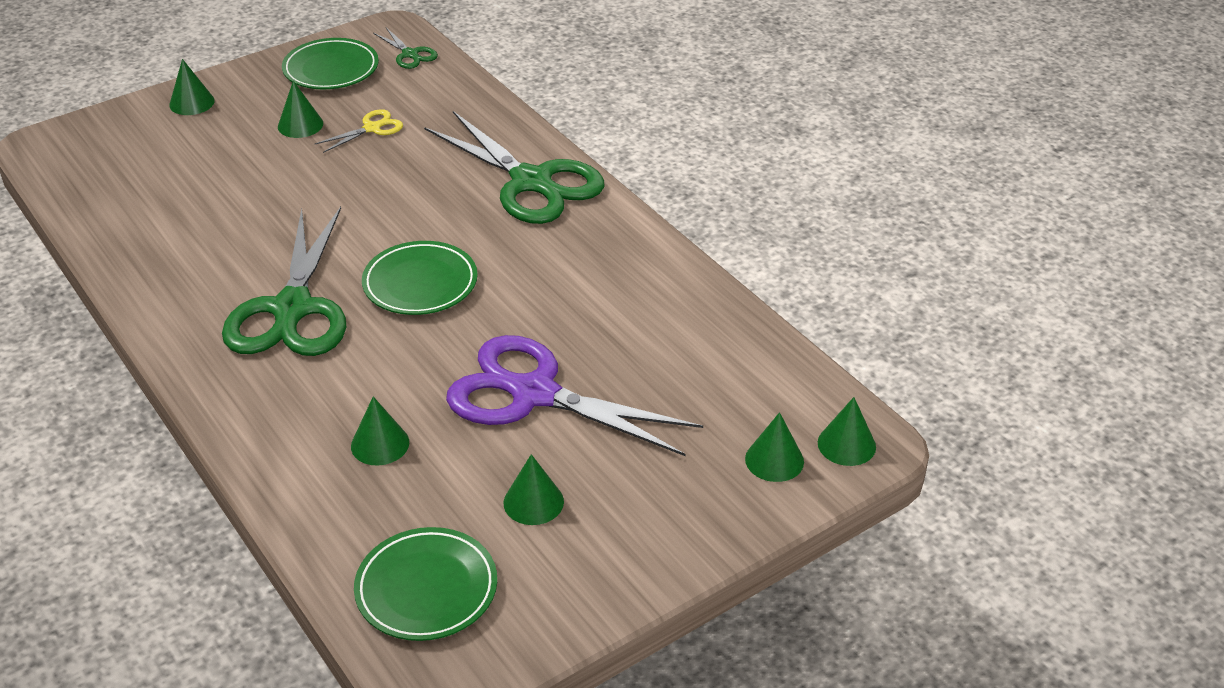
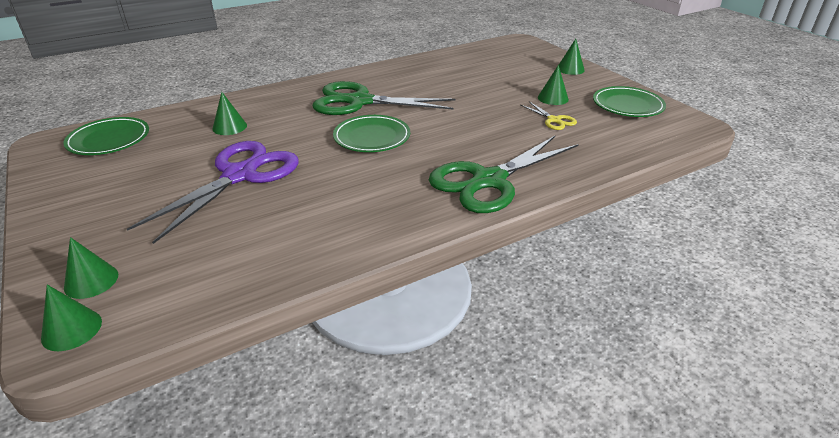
camera: 95 degrees right, 5 degrees down
green scissors [373,28,438,69] -> none
green cone [504,454,564,525] -> none

